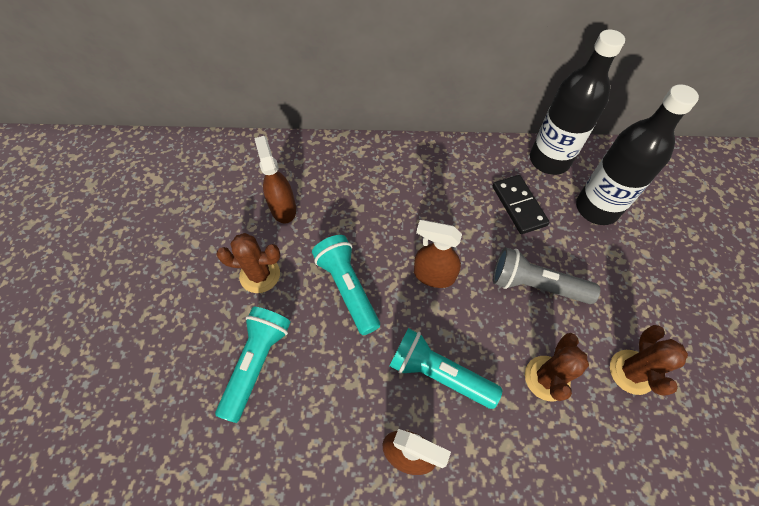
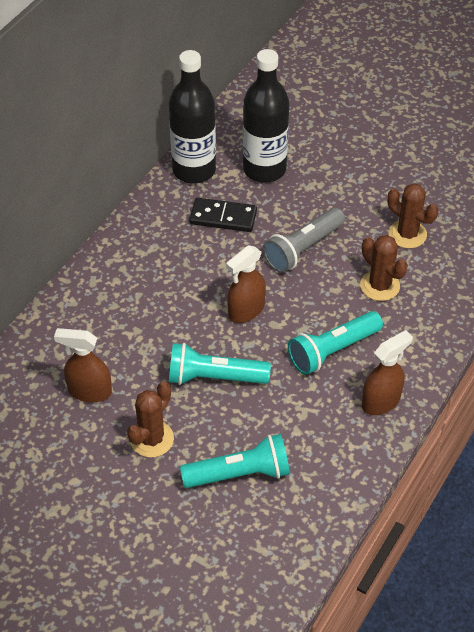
camera: 60 degrees left, 10 degrees down
turquoise flashlight [215,307,291,423] -> turquoise flashlight turned 120 degrees clockwise [180,434,290,488]

